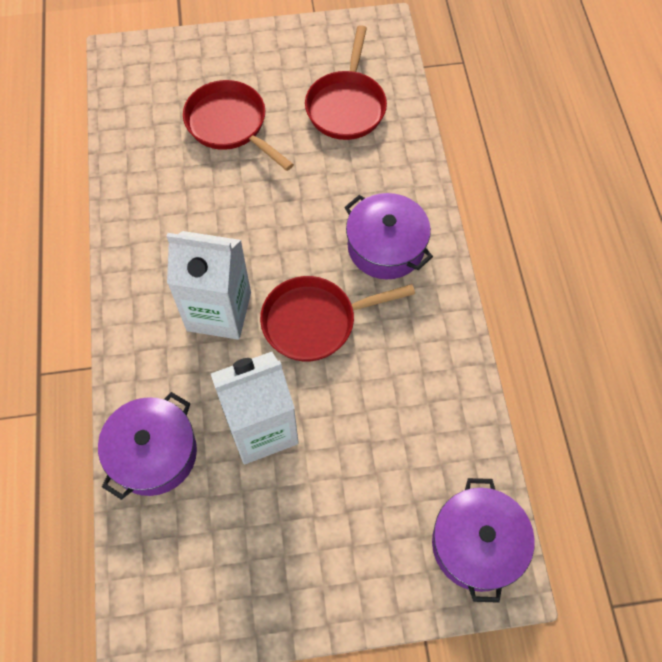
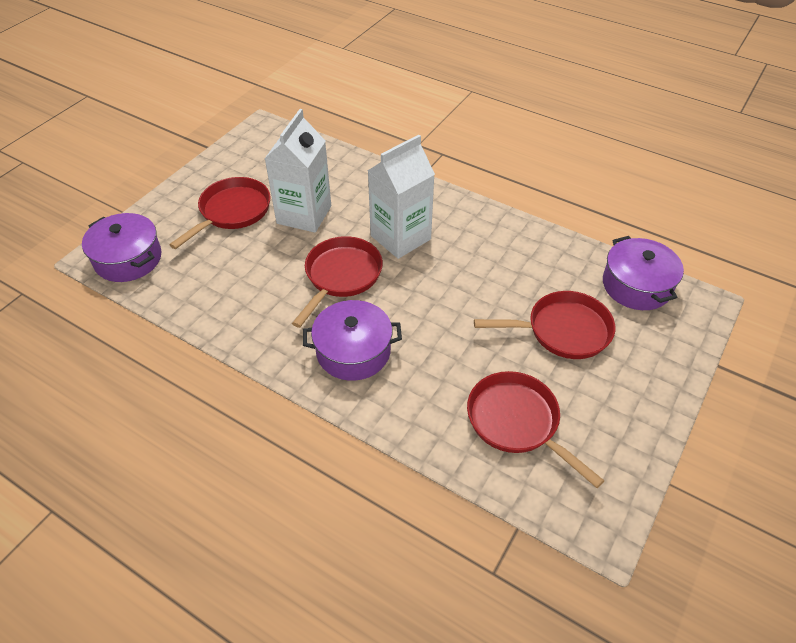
camera: 130 degrees right, 15 degrees down
purple pot [98,392,197,500] -> purple pot moved to [603,236,684,310]
none -> red pan [169,177,271,249]

